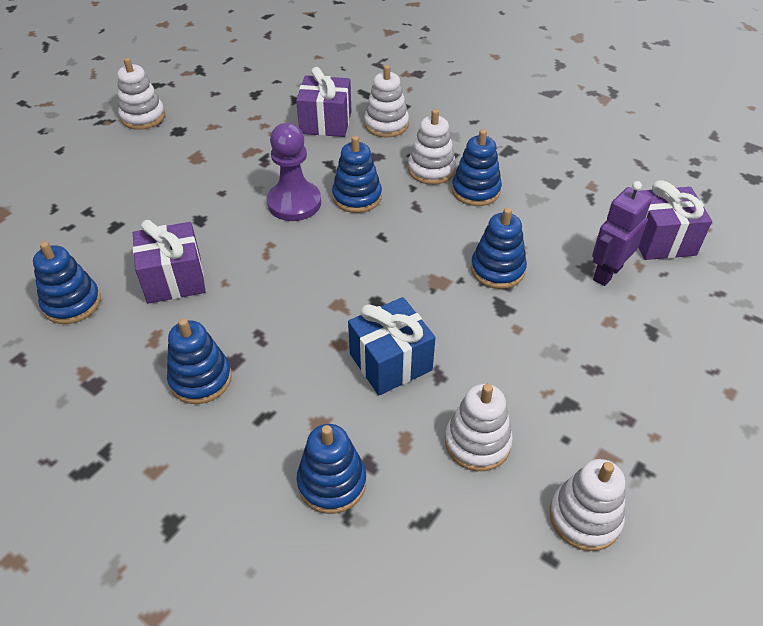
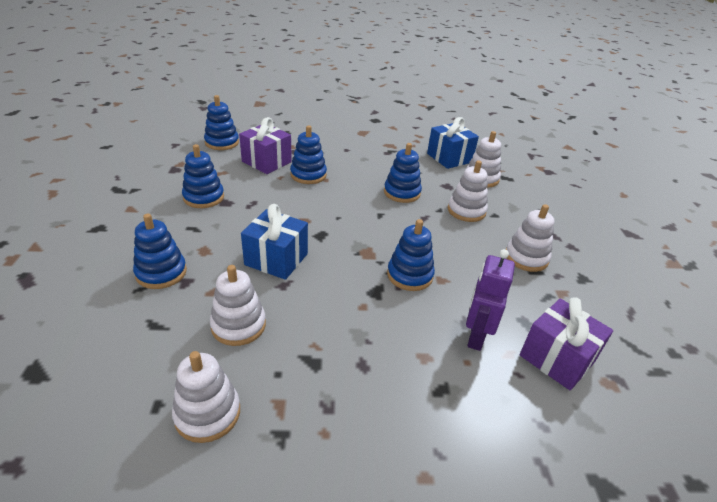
camera: 50 degrees right, 10 degrees down
white stacking toy [117,58,165,130] -> white stacking toy moved to [506,204,555,272]
purple pawn [267,123,321,221] -> none
purple gift [296,67,352,137] -> blue gift [427,117,479,169]
blue stacking toy [452,129,502,206] -> blue stacking toy moved to [290,125,327,184]
purple robot [592,181,652,286] -> purple robot turned 75 degrees counterclockwise [466,249,515,351]

